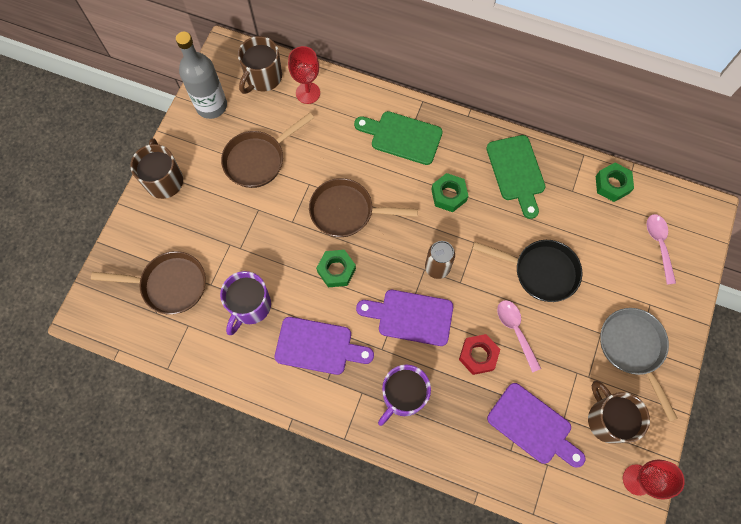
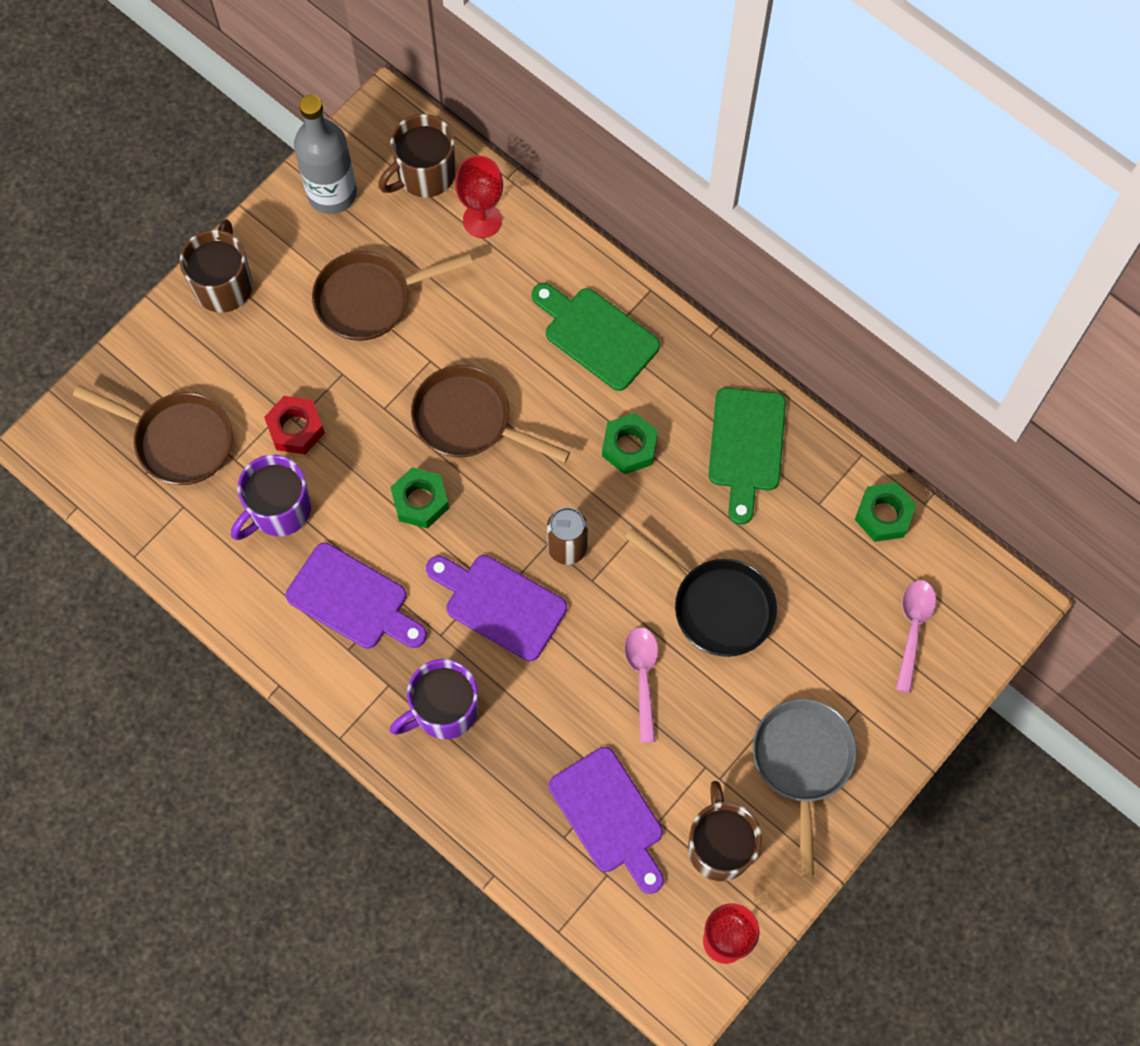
camera: 20 degrees right, 0 degrees up
red nut [459,334,500,375] -> red nut moved to [264,396,325,454]

